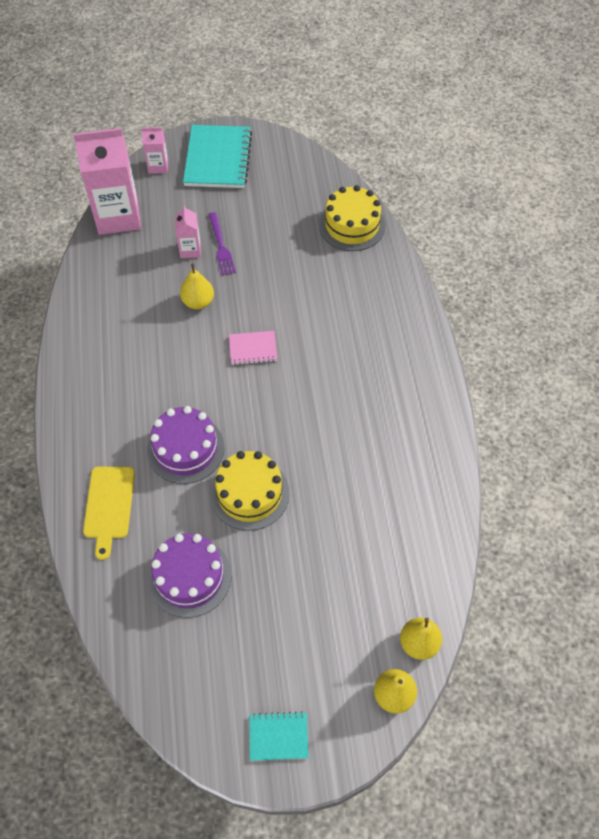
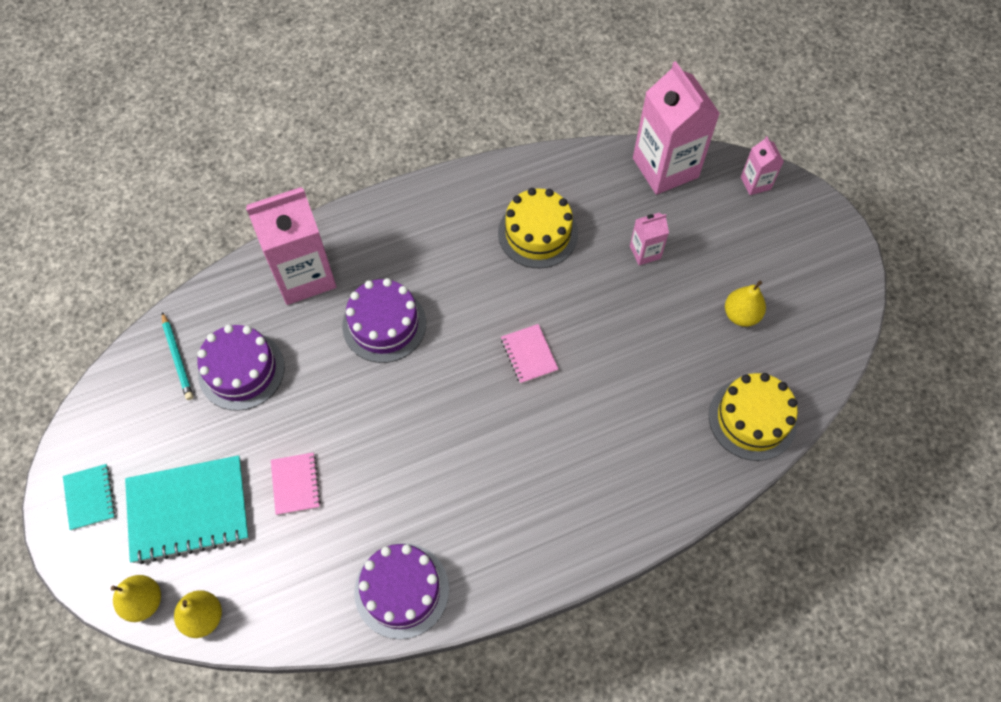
camera: 75 degrees right, 5 degrees up
yellow cutting board [83,467,135,560] -> pink carton [246,187,336,305]
yellow pear [180,263,214,309] -> yellow pear moved to [725,281,766,327]
turquoise notebook [183,125,252,188] -> turquoise notebook moved to [125,455,249,564]
purple fork [208,212,236,276] -> none
yellow cake [210,451,290,531] -> yellow cake moved to [498,188,578,268]
none -> turquoise pencil [162,312,193,400]
none -> pink notebook [271,452,321,515]
none -> purple cake [354,543,449,639]

